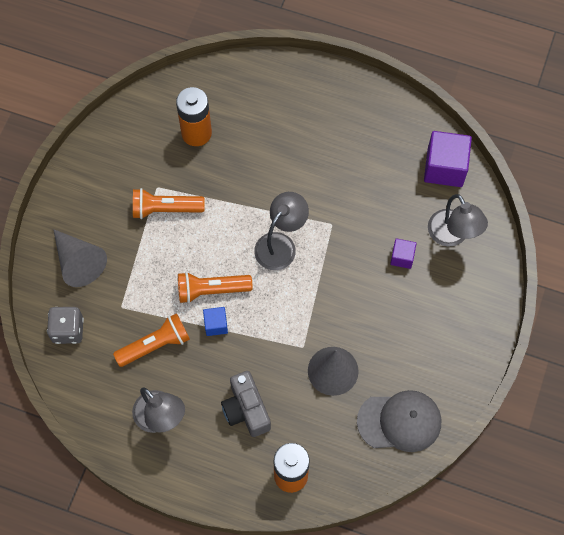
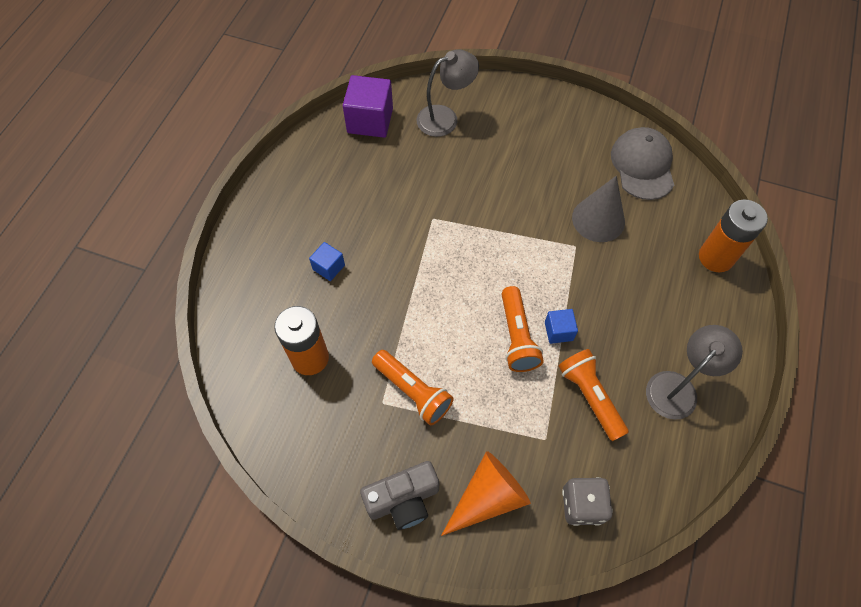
camera: 90 degrees left, 5 degrees down
grey cone [53,229,107,287] -> orange cone [441,451,531,536]
orange flashlight [133,188,205,219] -> orange flashlight turned 45 degrees counterclockwise [372,350,454,425]
grey camera [221,371,271,437] -> grey camera moved to [360,461,439,530]
grey lamp [254,192,309,270] -> none
purple cube [390,238,417,269] -> none
none -> blue cube [309,242,345,281]

